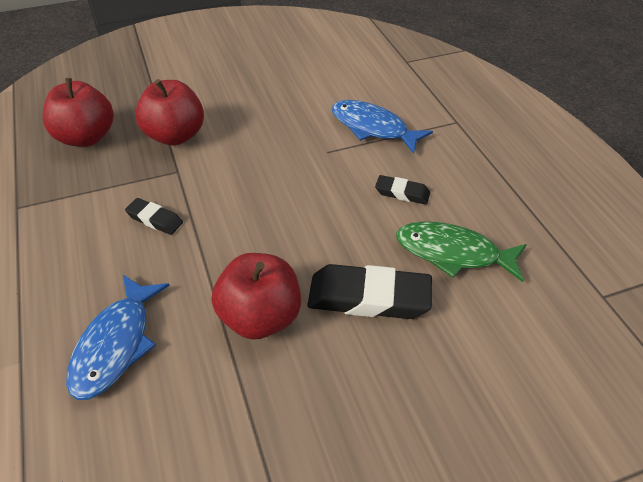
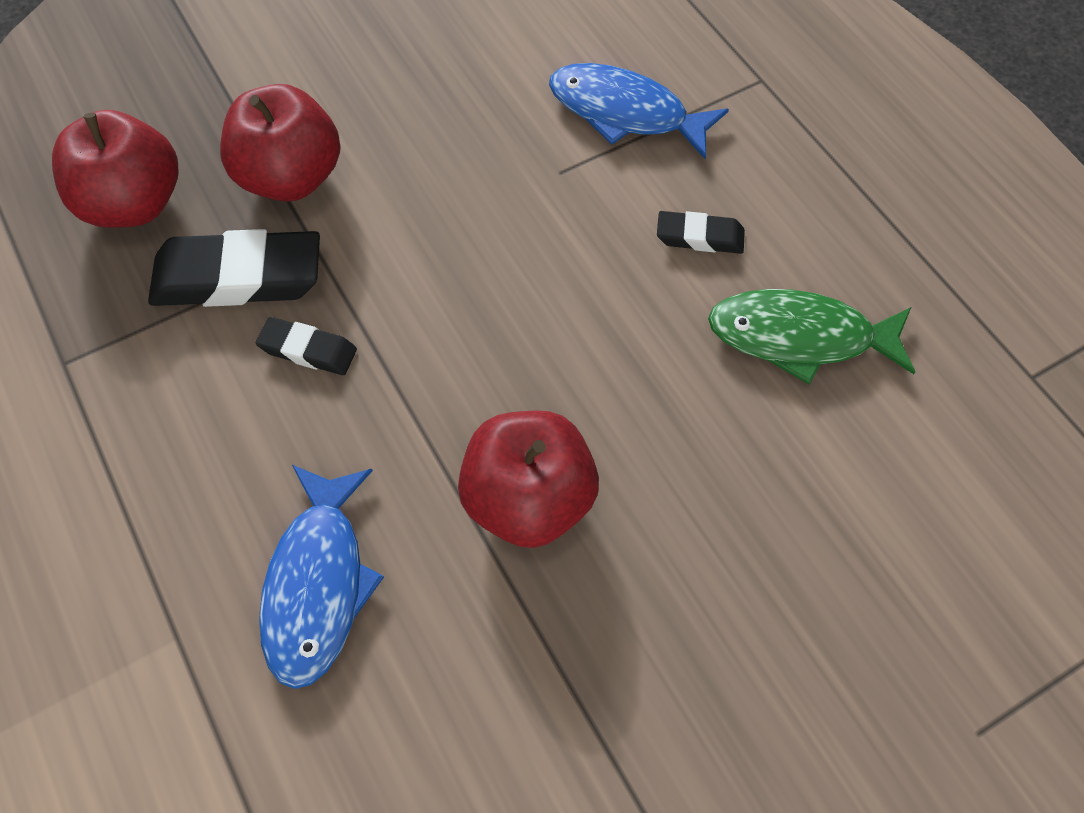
camera: 10 degrees left, 15 degrees up
black eraser [307,264,432,319] -> black eraser moved to [148,229,320,307]

